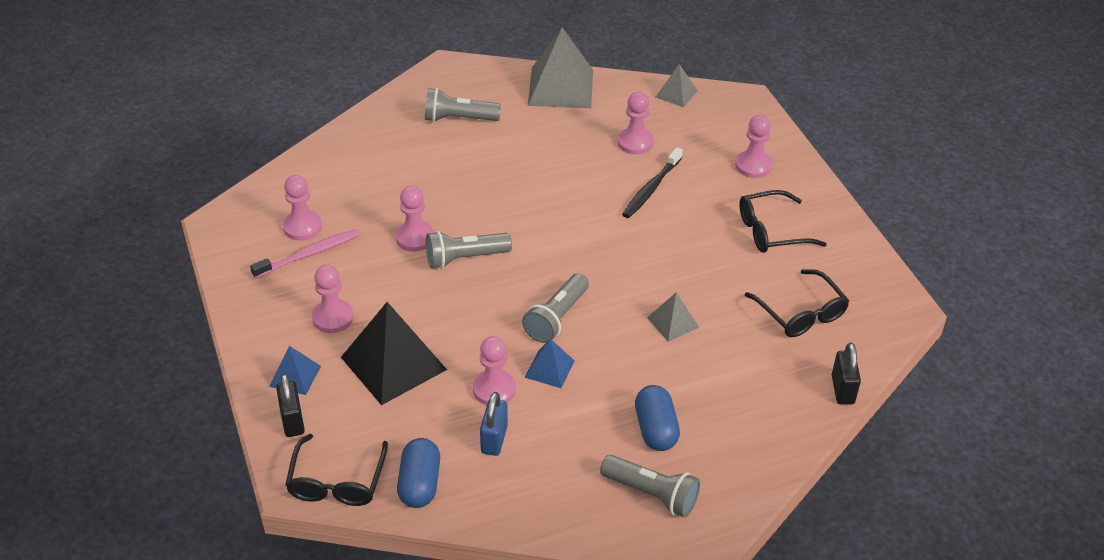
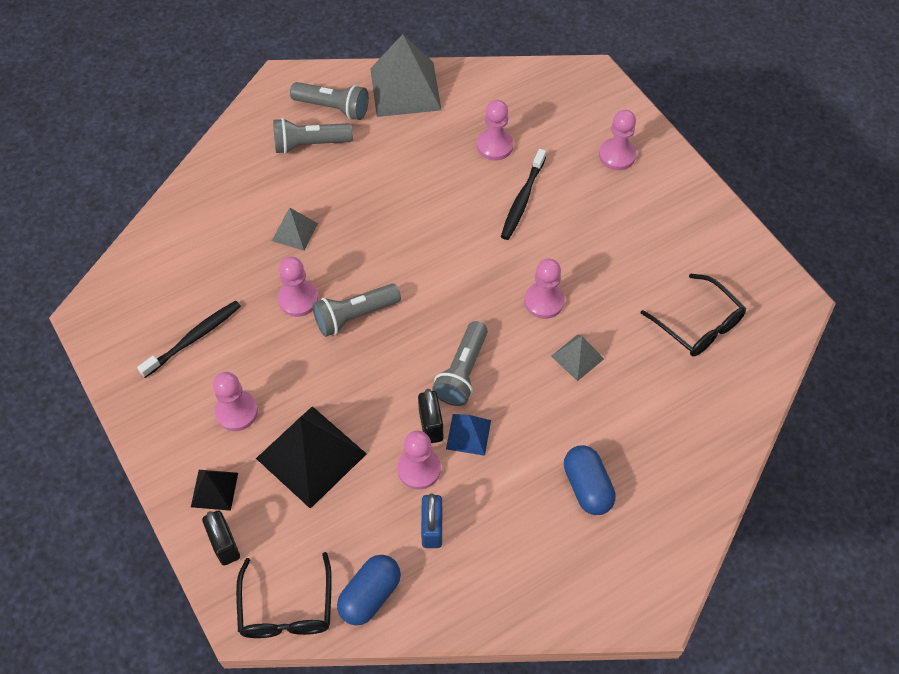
camera: 10 degrees left, 15 degrees up
pink toothbrush [250,229,360,278] -> black toothbrush [137,300,241,378]
blue pyramid [269,346,321,395] -> black pyramid [191,470,238,511]
pink pawn [283,175,322,241] -> pink pawn moved to [524,259,565,319]
blue capsule [397,438,440,508] -> blue capsule turned 45 degrees clockwise [337,555,401,625]
grey flashlight [600,455,700,518] -> grey flashlight moved to [290,82,369,120]
grey pyramid [656,64,698,107] -> grey pyramid moved to [272,208,318,251]
black glasses [739,190,827,253] -> none
black padlock [832,343,861,404] -> black padlock moved to [418,389,443,443]

